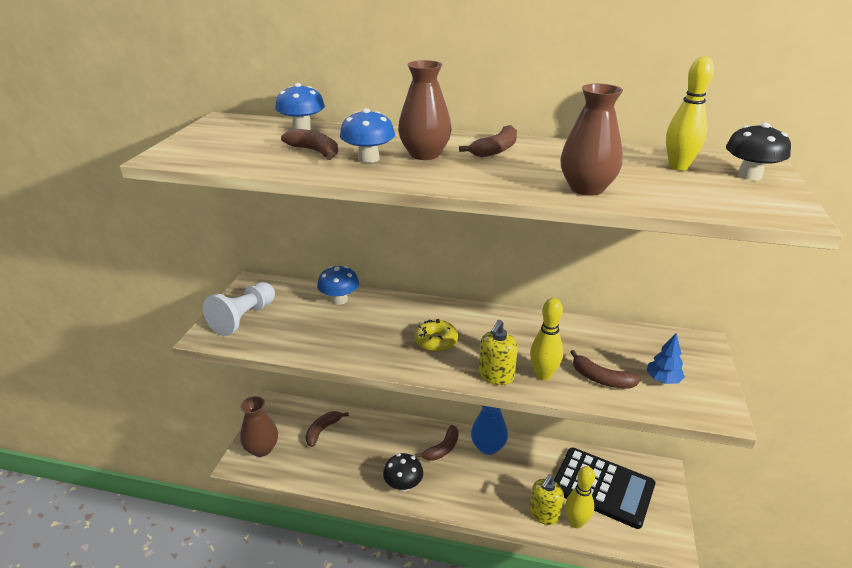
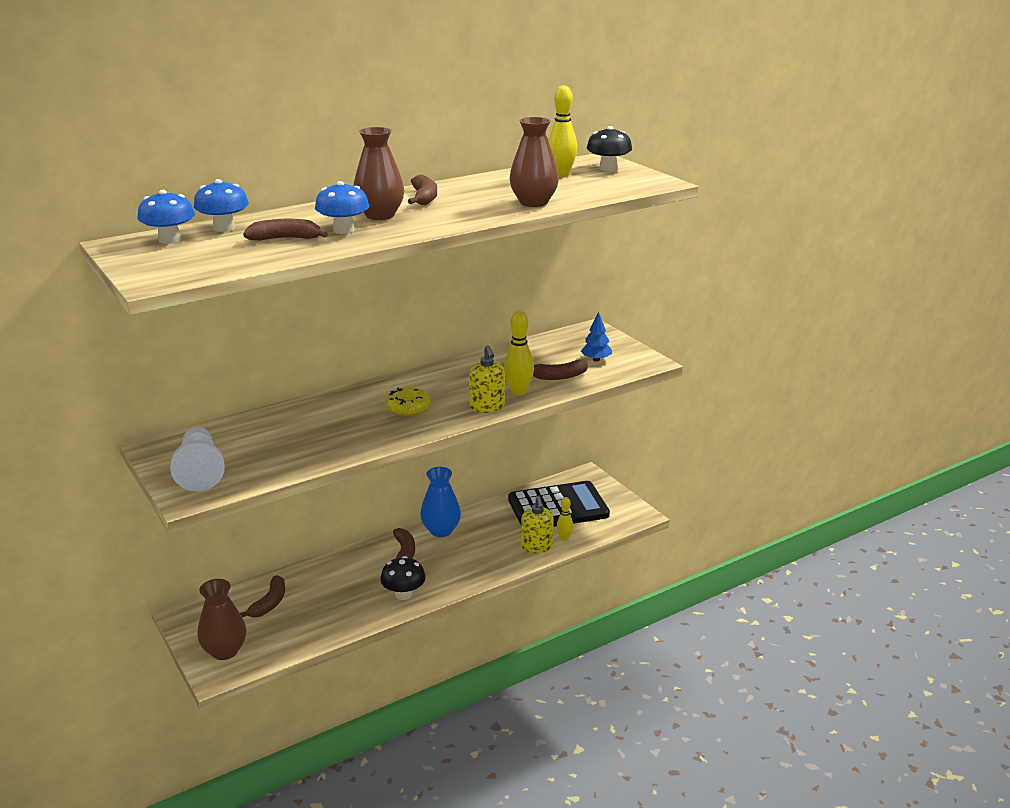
camera: 45 degrees left, 5 degrees down
brown banana [306,411,349,447] -> brown banana turned 150 degrees counterclockwise [240,575,285,618]
blue mushroom [317,266,359,305] -> blue mushroom moved to [138,190,195,244]
yellow bowling pin [565,466,595,528] -> yellow bowling pin [557,497,573,541], size x0.61

